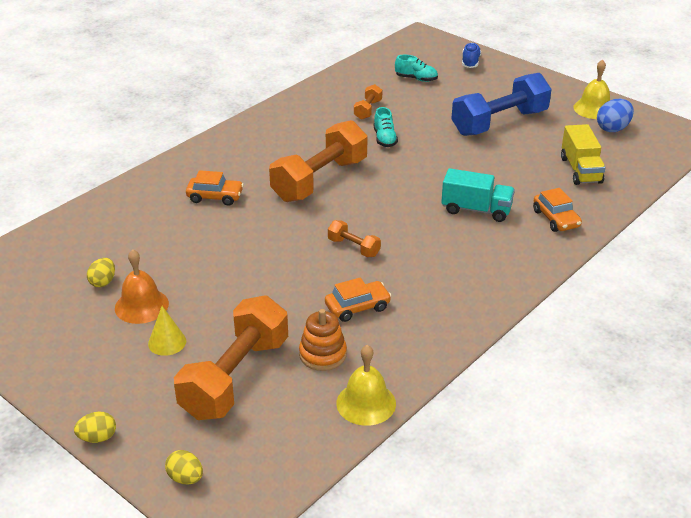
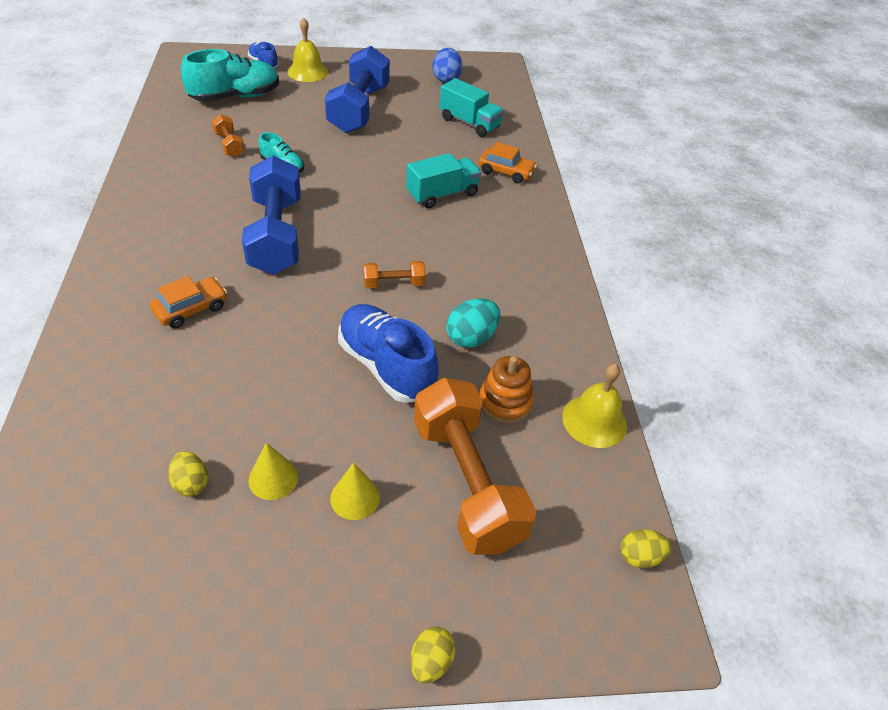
camera: 50 degrees left, 10 degrees up
orange bell [115,249,169,324] -> yellow cone [248,442,298,500]
yellow egg [165,450,203,484] -> yellow egg moved to [620,529,671,568]
orange dumbbell [269,120,367,202] -> blue dumbbell [242,156,301,275]
orange car [325,278,391,322] -> turquoise egg [446,298,501,348]
turquoise shoe [395,55,438,82] -> turquoise shoe [181,49,279,102], size x1.89
yellow truck [561,124,606,185] -> turquoise truck [439,78,504,137]
yellow bell [573,59,610,119] -> yellow bell moved to [287,18,328,82]
none -> blue shoe [338,304,439,403]

